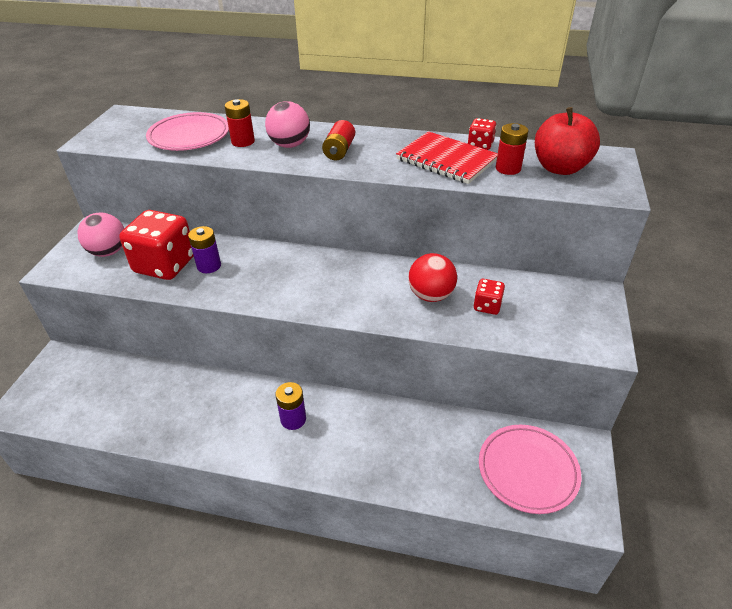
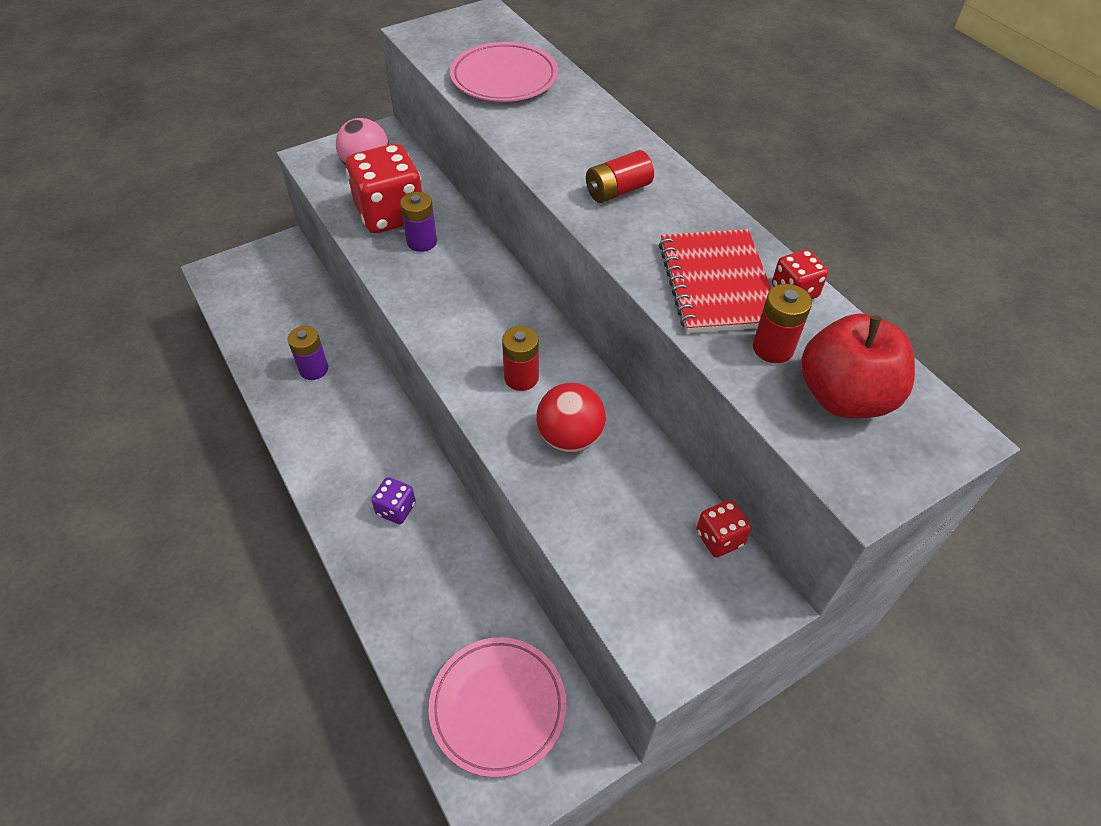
camera: 45 degrees right, 10 degrees up
red battery [225,99,255,147] -> red battery moved to [502,326,539,391]
pink ball [265,101,310,148] -> none
purple battery [276,382,306,430] -> purple battery moved to [287,326,328,380]
red dice [473,279,505,315] -> red dice moved to [696,500,751,557]
none -> purple dice [371,477,416,524]

